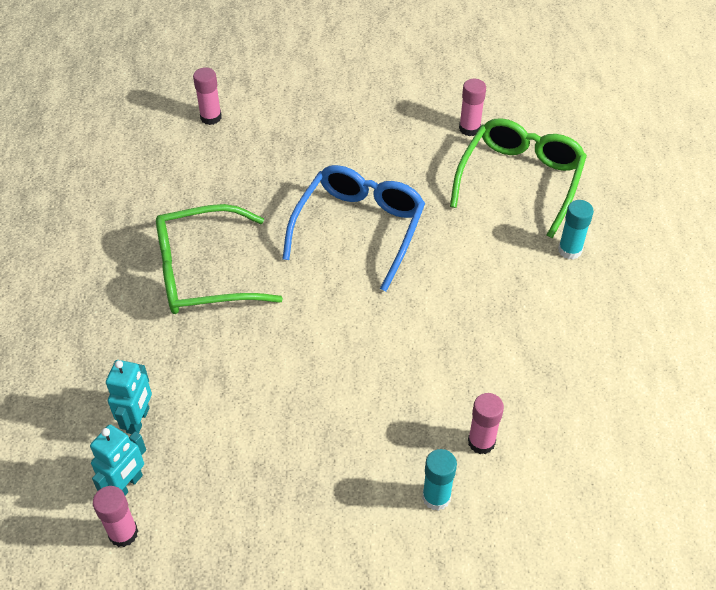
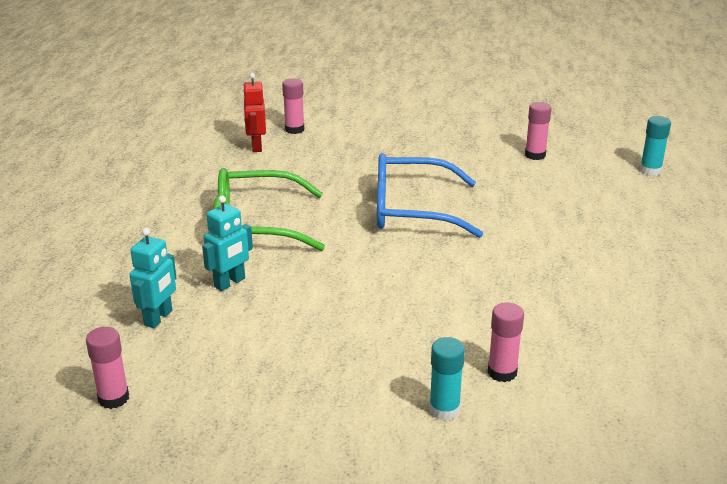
camera: 10 degrees right, 20 degrees down
turquoise robot [90,425,146,495] -> turquoise robot moved to [202,196,253,291]
blue glasses [282,165,425,292] -> blue glasses turned 120 degrees counterclockwise [377,153,483,238]
green glasses [450,118,587,238] -> none
turquoise glue stick [558,200,594,260] -> turquoise glue stick moved to [640,116,671,176]
none -> red robot [243,73,266,152]

